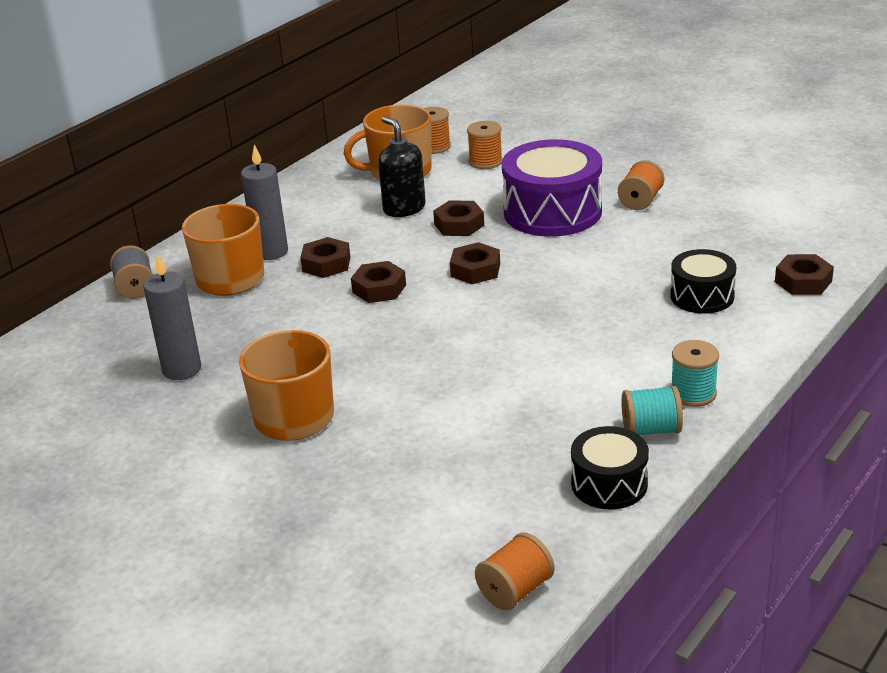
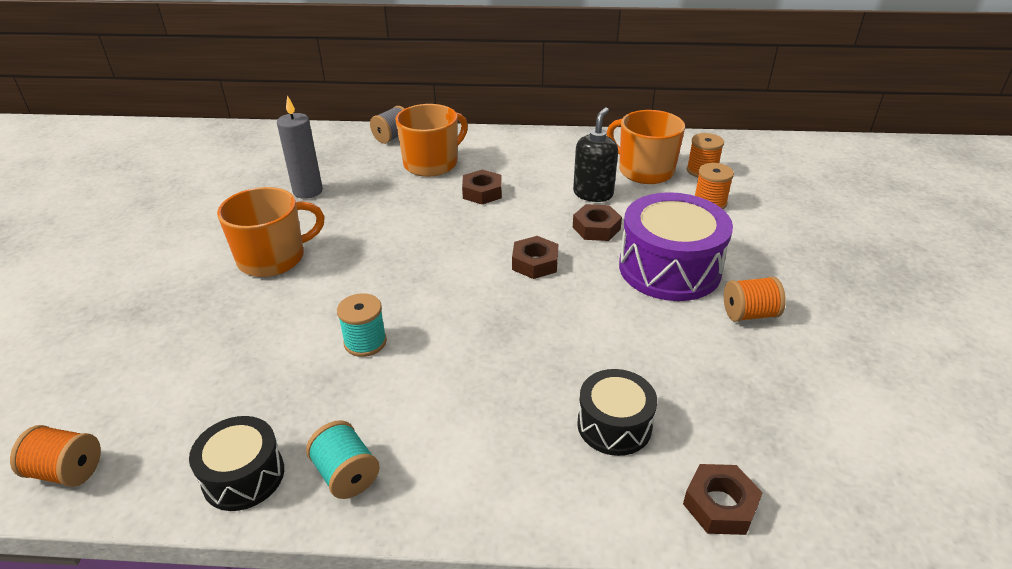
camera: 55 degrees right, 5 degrees up
grey candle [241,144,288,260] -> none
brown nut [351,261,406,303] -> none
turquoise spool [672,340,719,407] -> turquoise spool moved to [337,293,387,357]

